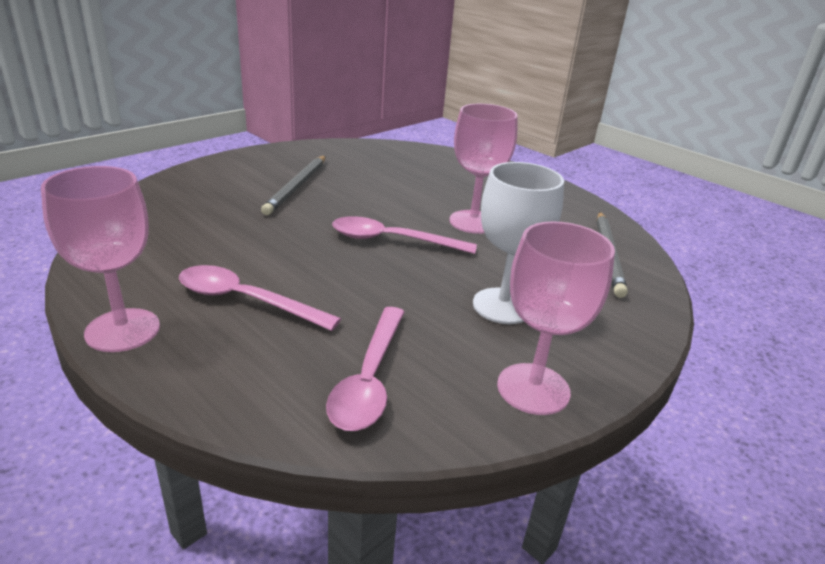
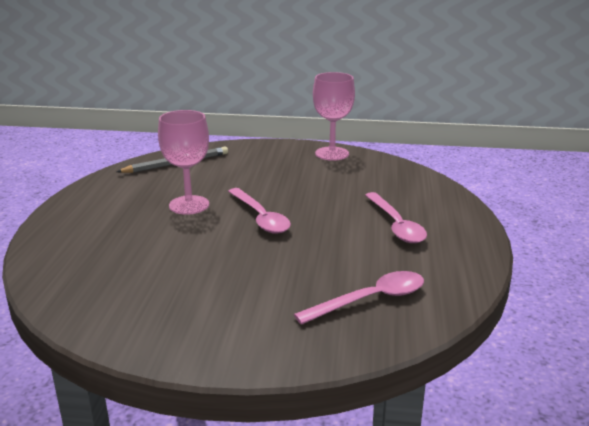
camera: 125 degrees left, 5 degrees down
pink goblet [41,166,160,352] -> none
grey pencil [261,156,326,215] -> none
pink spoon [326,307,405,431] -> pink spoon moved to [294,271,424,325]
white goblet [473,162,564,324] -> none

